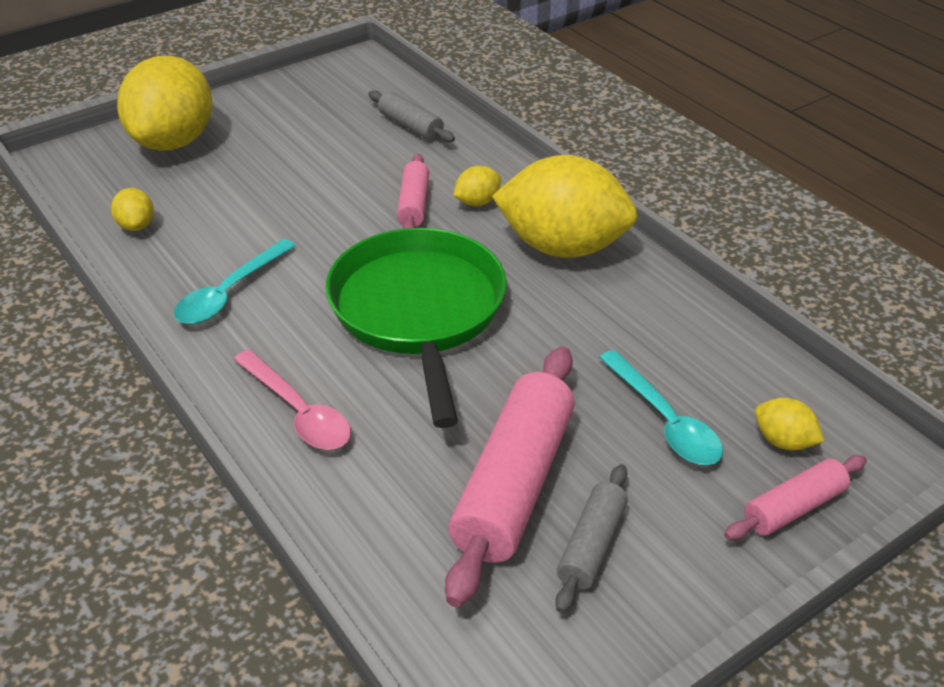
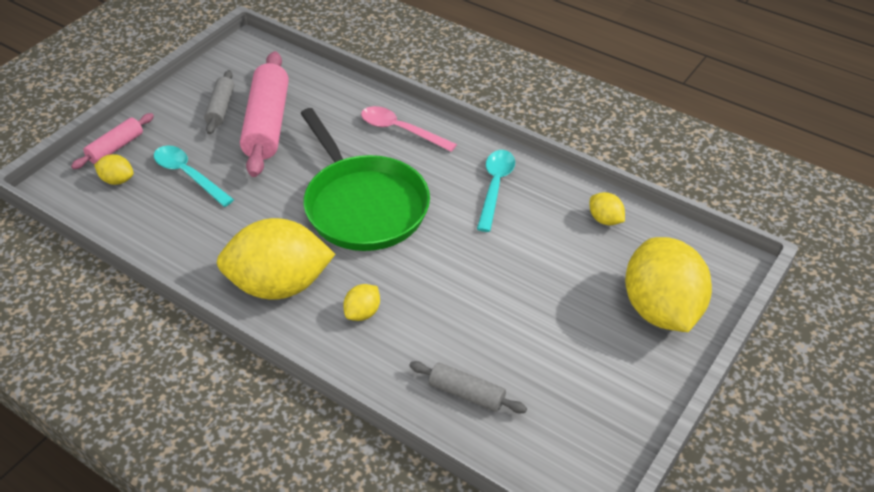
camera: 160 degrees right, 5 degrees up
pink rolling pin [397,154,429,229] -> none

